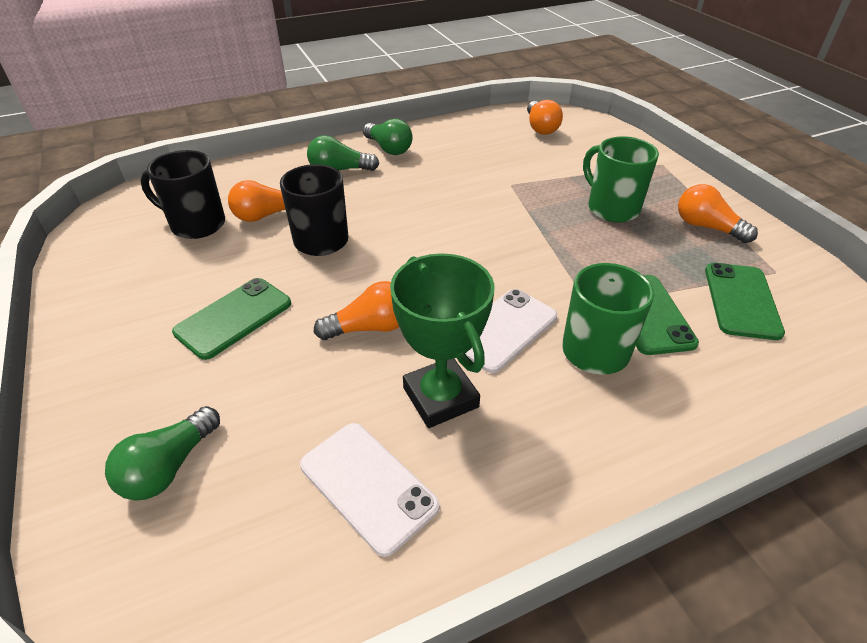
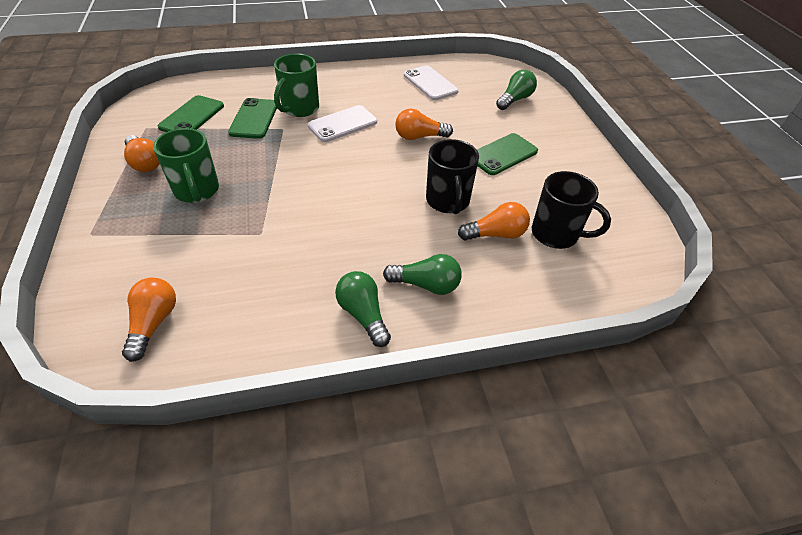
camera: 170 degrees left, 5 degrees up
green trophy [390,253,494,428] -> none

